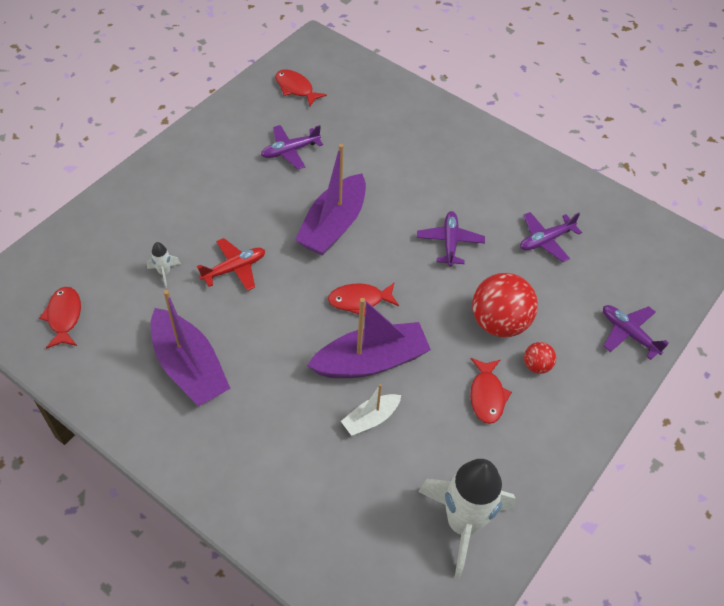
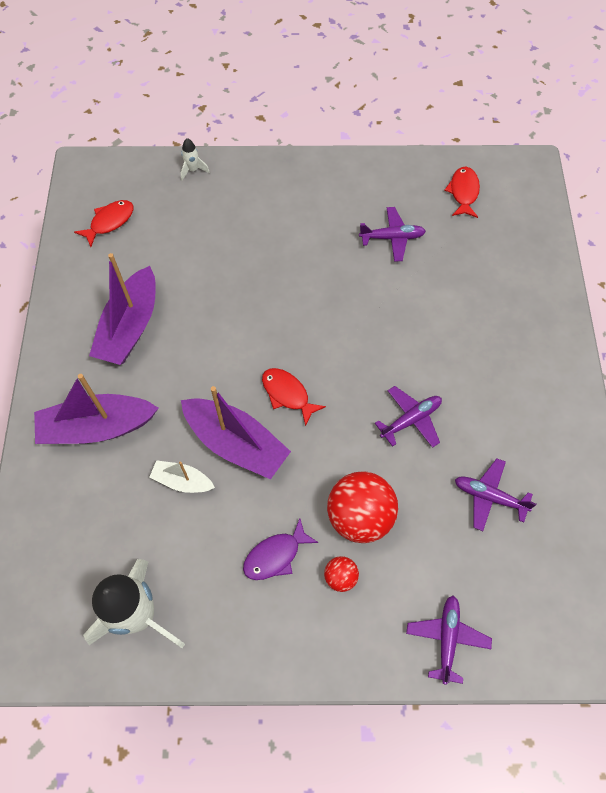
camera: 55 degrees right, 10 degrees up
white rocket [147,242,181,288] -> white rocket moved to [181,138,210,180]
red plane [197,238,265,291] -> none
purple plane [261,125,323,169] -> purple plane turned 150 degrees clockwise [359,207,426,262]
purple boat [295,144,366,256] -> purple boat moved to [34,374,159,444]
red fish [470,358,512,424] -> purple fish [243,518,318,580]

